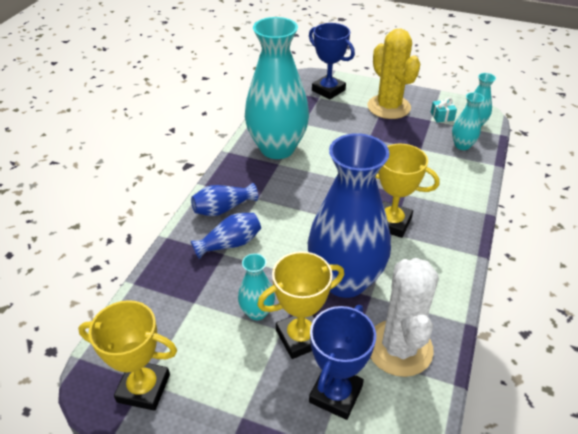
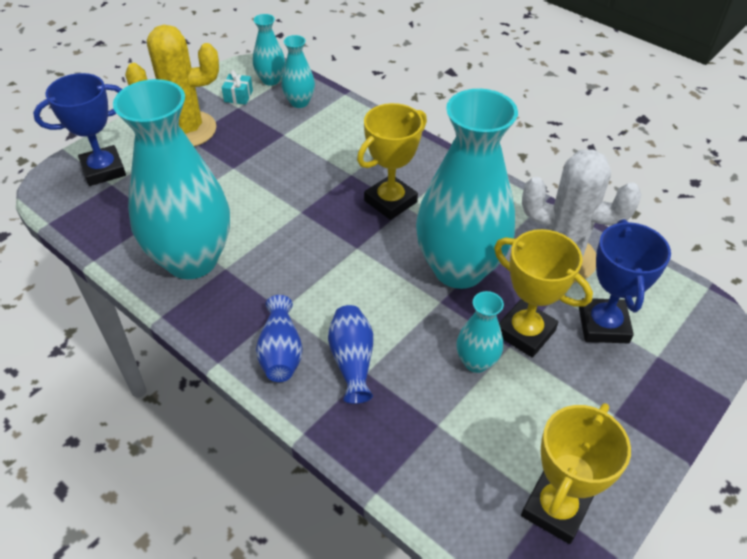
camera: 70 degrees left, 5 degrees up
yellow trophy [257,252,344,359] -> yellow trophy turned 45 degrees counterclockwise [494,229,593,358]
blue vase [308,133,391,298] -> turquoise vase [416,88,518,289]
blue trophy [309,305,376,420] -> blue trophy turned 45 degrees clockwise [579,219,671,343]

